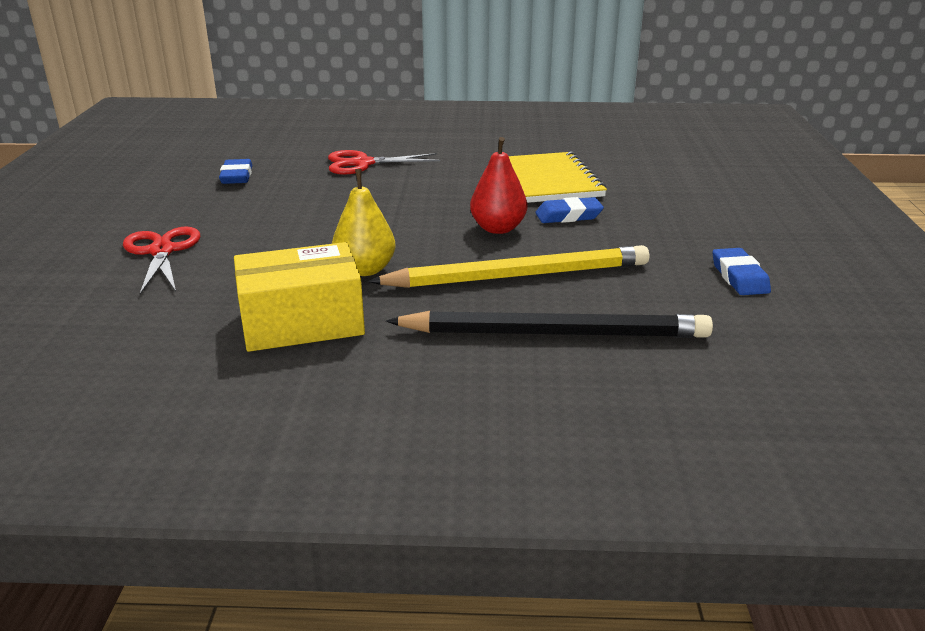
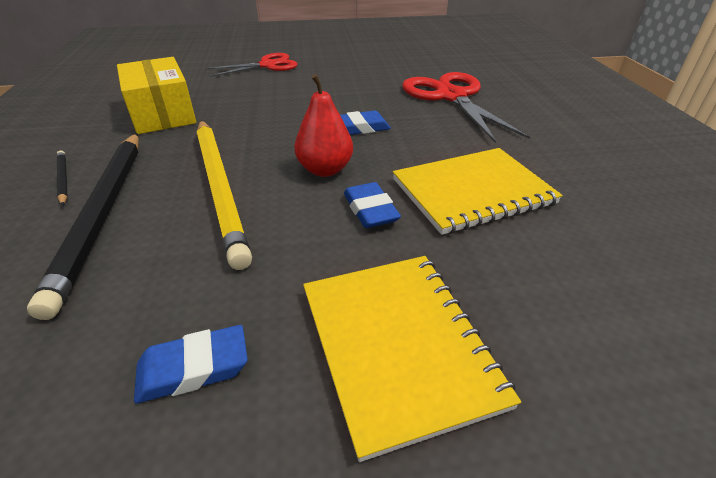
camera: 80 degrees right, 10 degrees up
blue eraser [219,159,252,184] -> blue eraser moved to [340,111,391,135]
red scissors [328,150,440,175] -> red scissors [402,72,530,143], size x1.52
yellow pear [332,169,396,276] -> none
none -> black pencil [57,150,68,206]
none -> yellow notebook [303,256,521,462]

